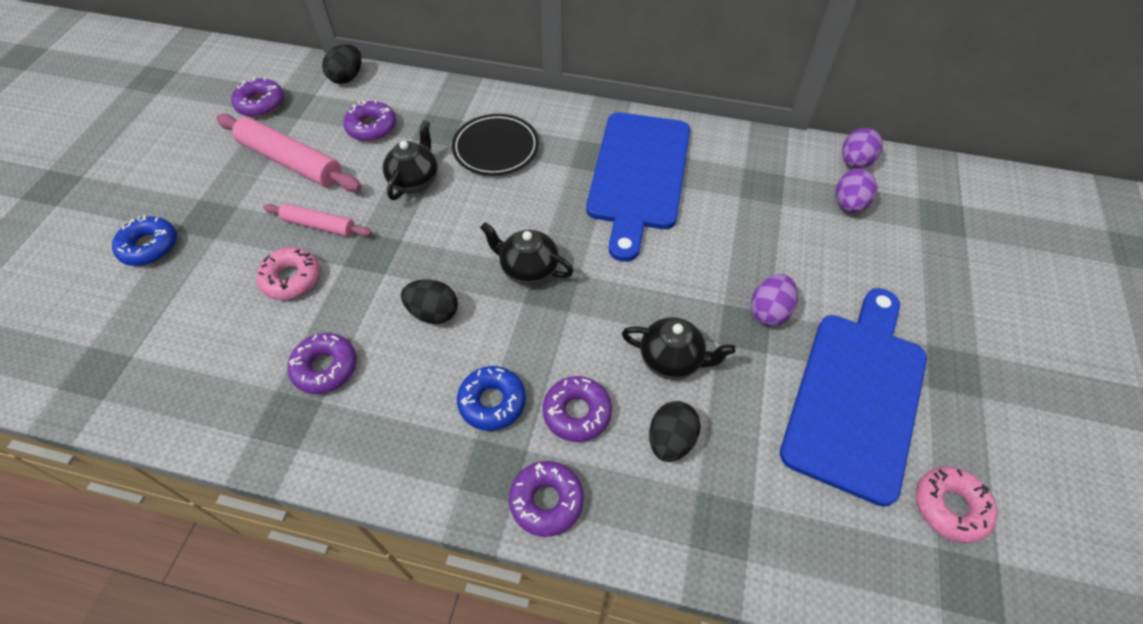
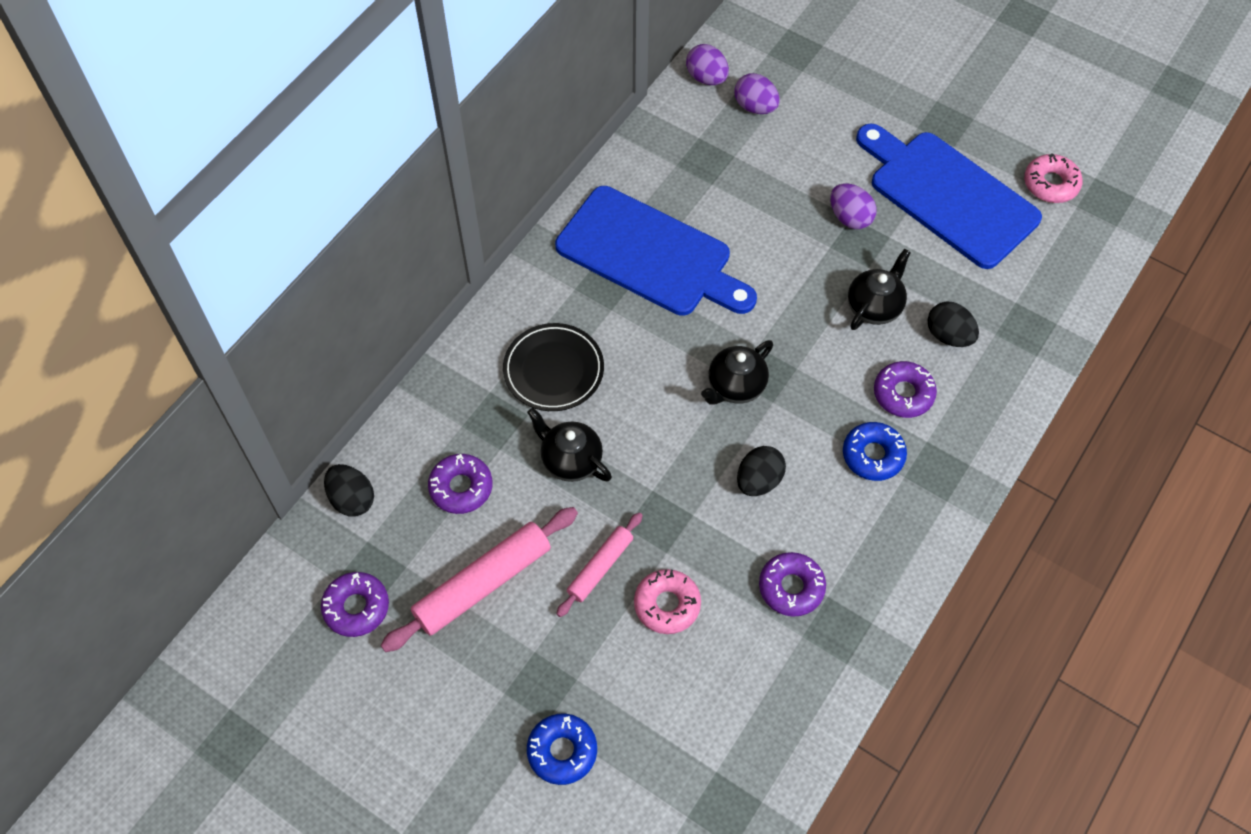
camera: 70 degrees left, 5 degrees up
purple donut [509,461,584,537] -> none

